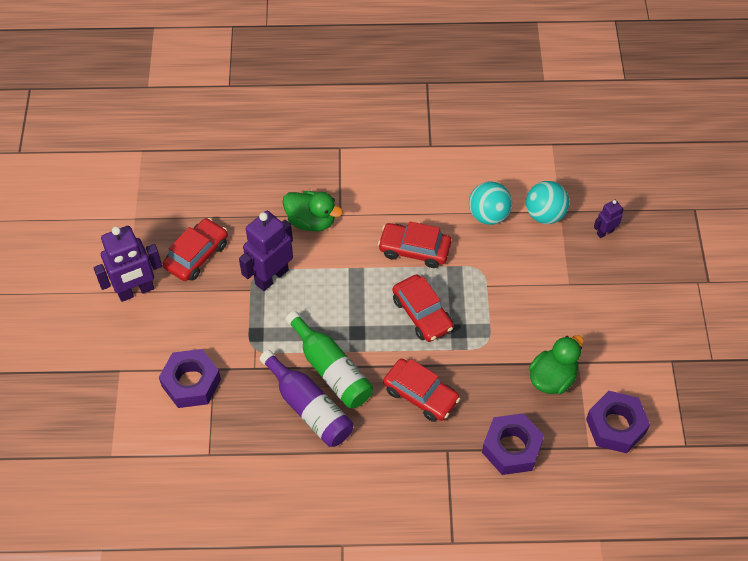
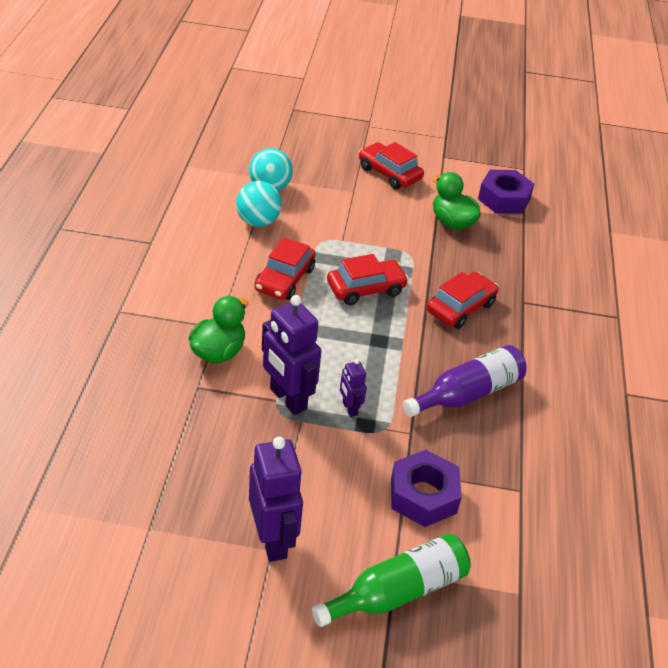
camera: 85 degrees left, 15 degrees down
red car [163,218,228,281] -> red car moved to [359,142,424,189]
green bottle [286,311,373,408] -> green bottle moved to [312,533,471,627]
purple nut [482,413,544,475] -> none
purple robot [594,200,624,238] -> purple robot moved to [340,359,367,417]

